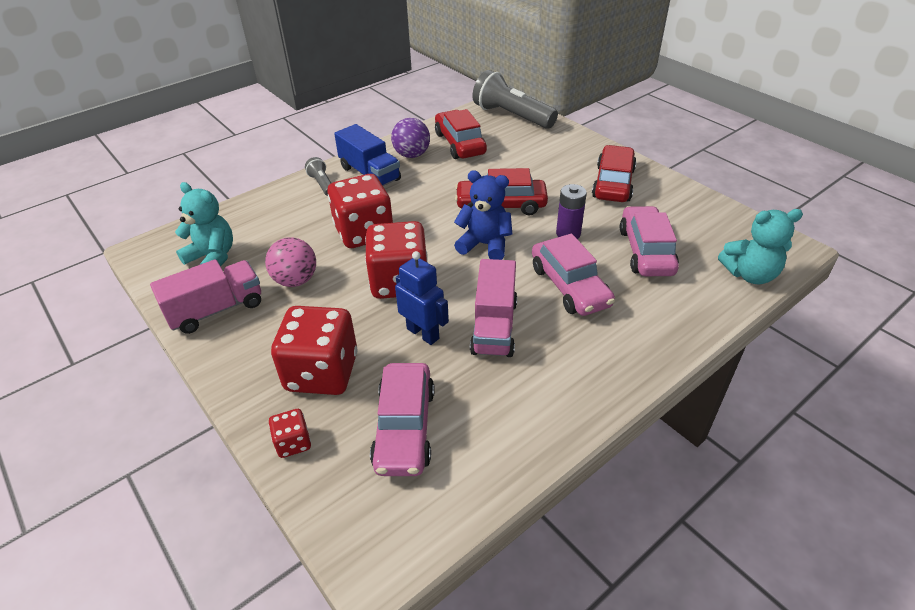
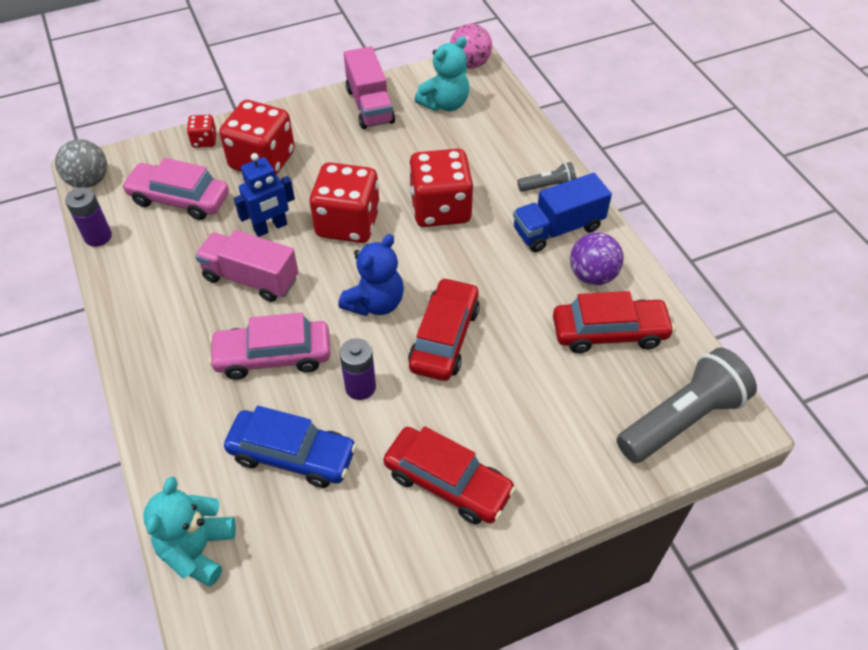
camera: 105 degrees right, 10 degrees up
pink ball [265,237,316,287] -> pink ball moved to [450,24,492,68]
pink car [620,206,679,276] -> blue car [224,406,357,488]
none -> grey ball [55,139,107,188]
none -> purple battery [65,187,112,247]

